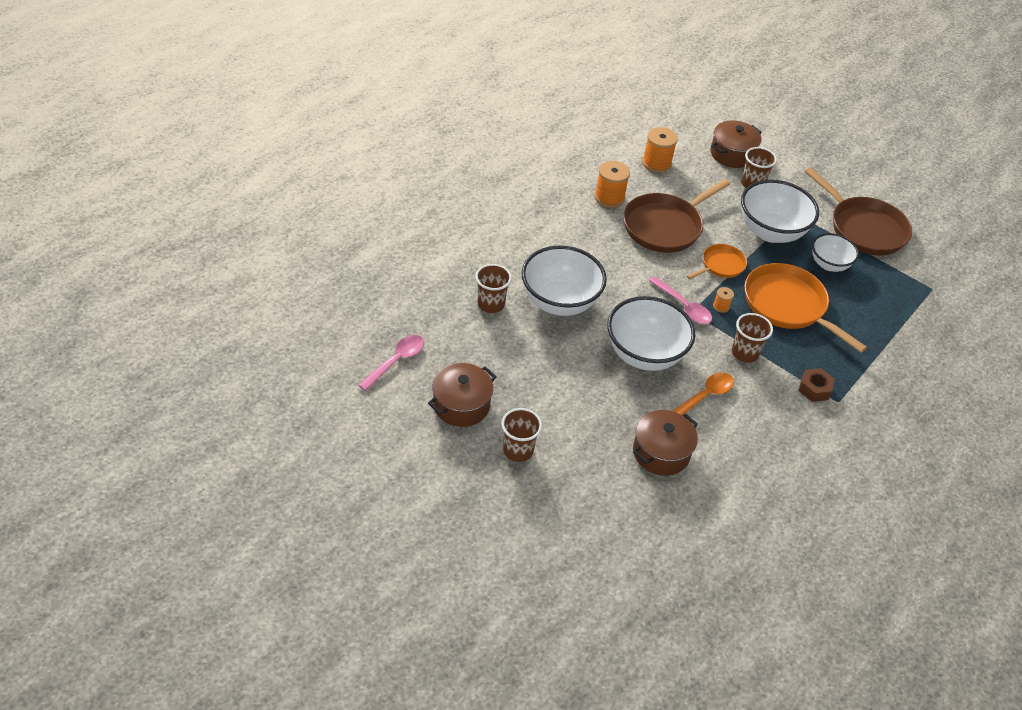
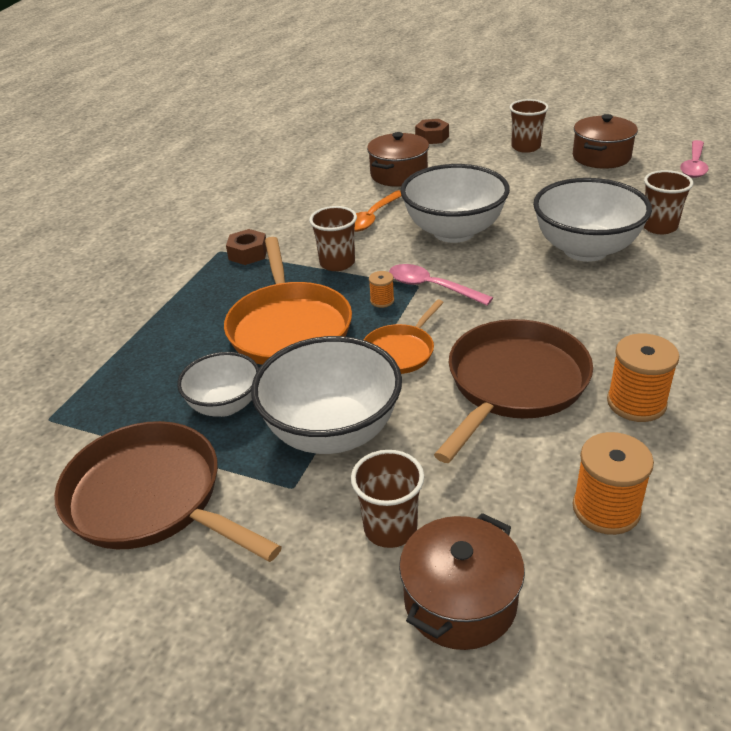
camera: 170 degrees right, 10 degrees down
orange pan [745,263,867,353] -> orange pan turned 45 degrees clockwise [224,237,352,365]
none -> brown nut [415,119,449,144]

